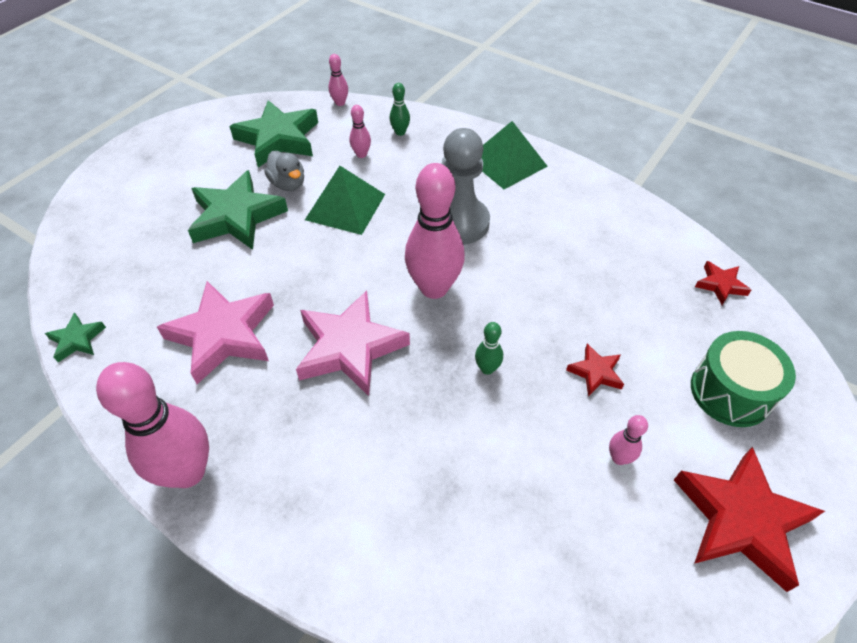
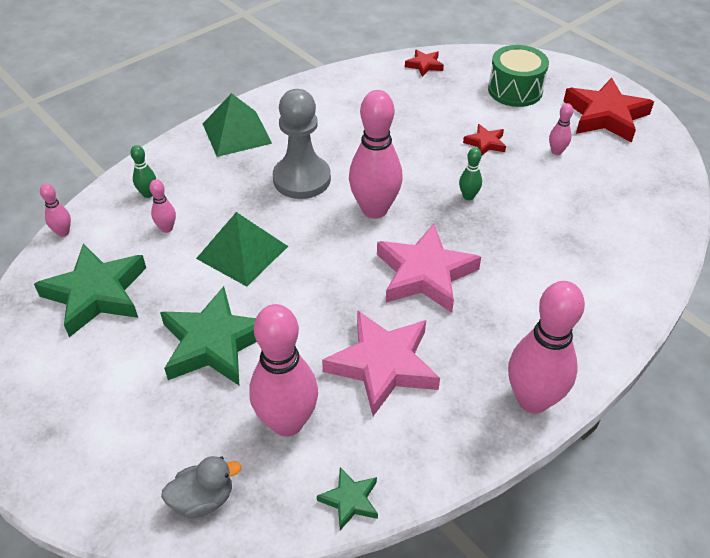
camera: 75 degrees left, 5 degrees down
grey duck [264,151,304,191] -> grey duck moved to [161,456,241,519]
none -> pink bowling pin [249,304,318,437]

